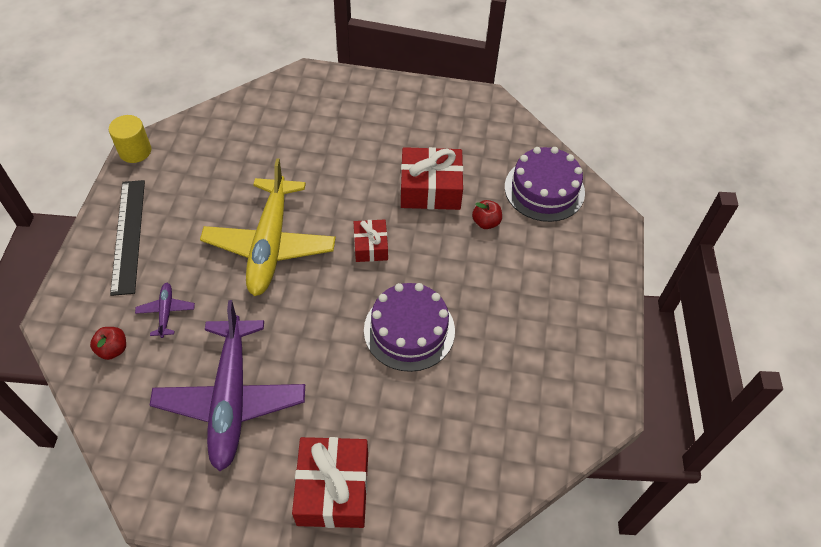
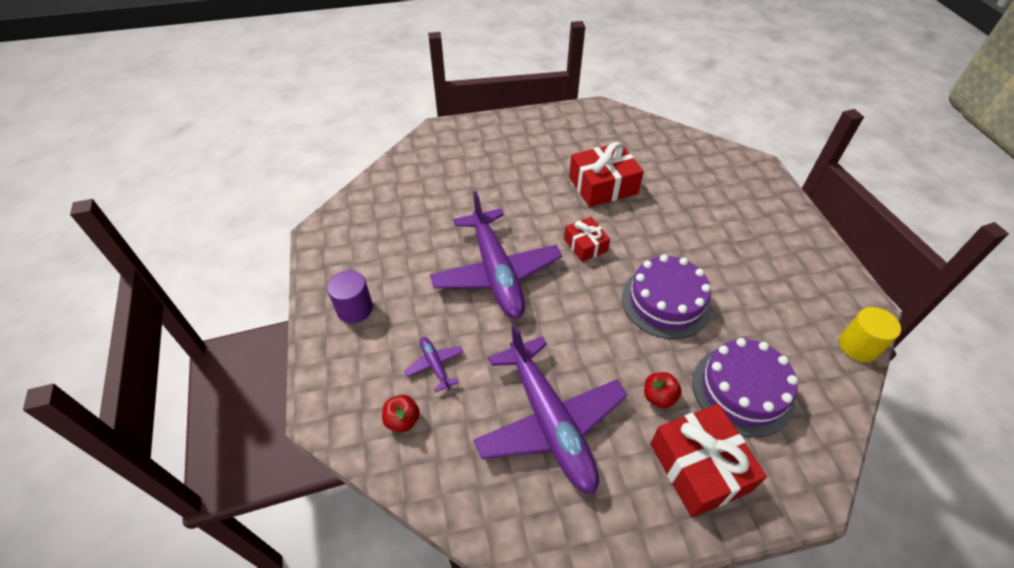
camera: 20 degrees left, 5 degrees down
yellow cylinder [109,115,151,163] -> yellow cylinder moved to [839,307,901,362]
black ruler [110,180,145,296] -> purple cylinder [327,270,373,323]
yellow plane [200,158,336,296] -> purple plane [430,191,562,319]
red apple [472,200,502,229] -> red apple moved to [644,372,682,408]
purple cake [505,147,585,222] -> purple cake moved to [692,338,798,437]

